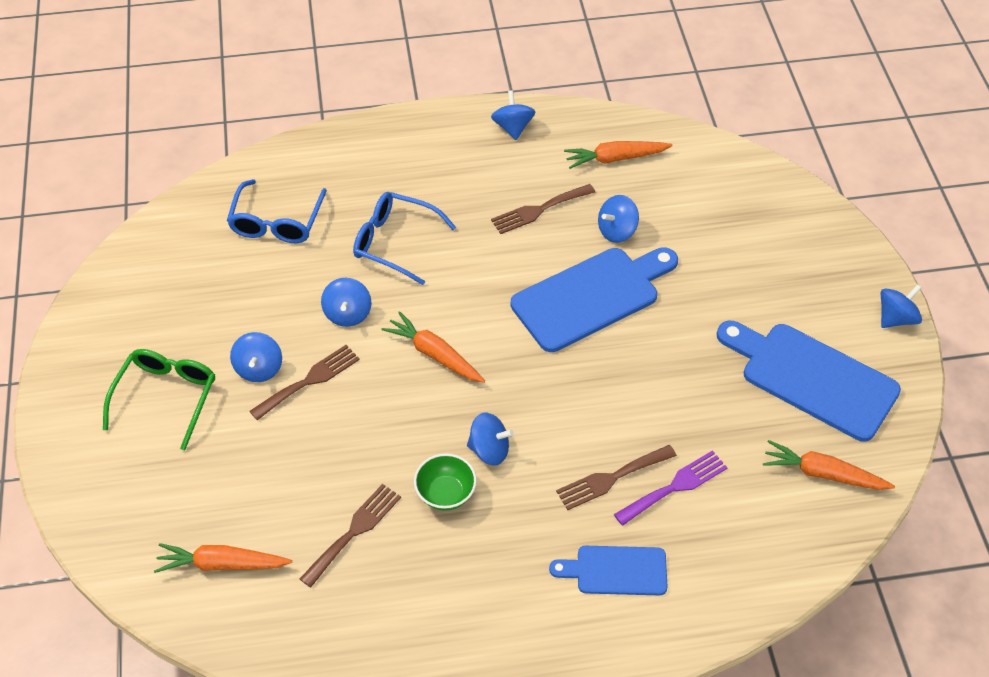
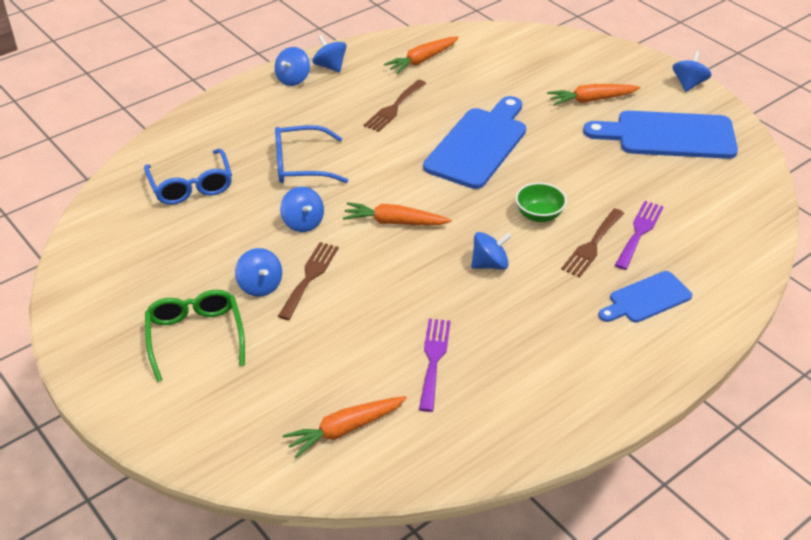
camera: 30 degrees left, 10 degrees down
brown fork [300,484,401,587] -> purple fork [419,319,451,412]
green bowl [414,453,477,510] -> green bowl moved to [515,182,567,222]
blue spinning top [598,195,639,243] -> blue spinning top moved to [275,47,310,86]
orange carrot [763,440,895,490] -> orange carrot moved to [547,84,641,106]

